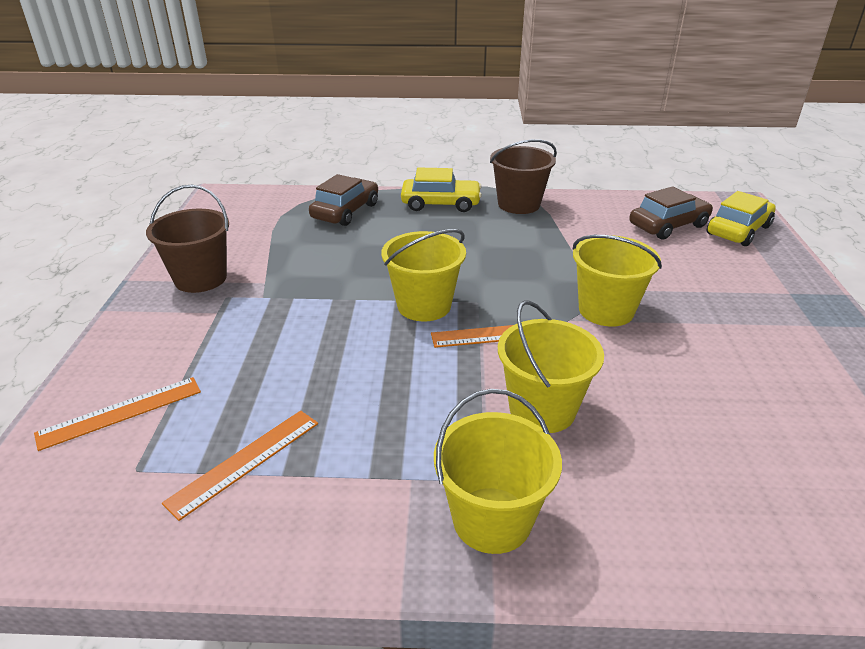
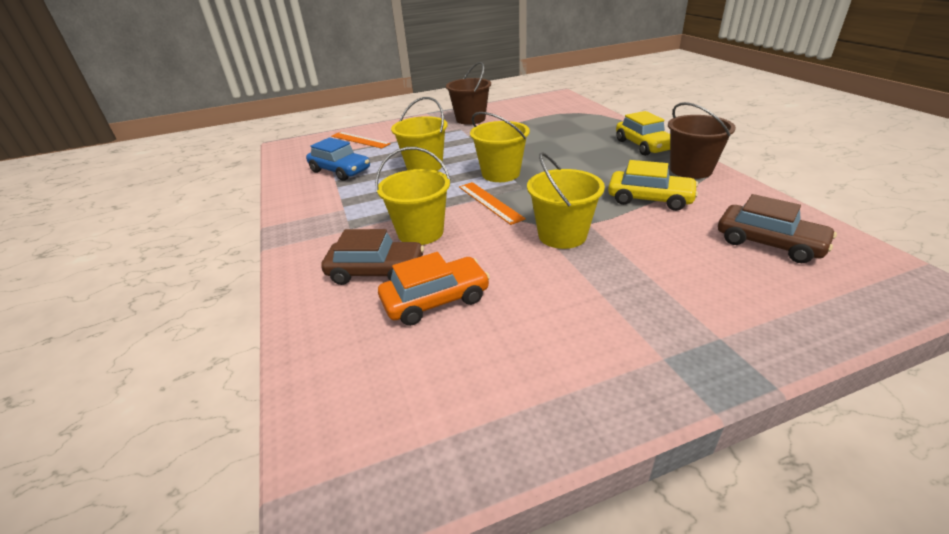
camera: 70 degrees right, 0 degrees up
orange ruler [162,410,318,521] -> blue car [306,137,370,181]
brown car [309,174,378,226] -> brown car moved to [321,229,424,285]
yellow bucket [434,389,562,554] -> yellow bucket moved to [391,97,448,171]
yellow car [707,191,776,246] -> yellow car moved to [608,160,698,211]
none -> orange car [378,252,490,326]

